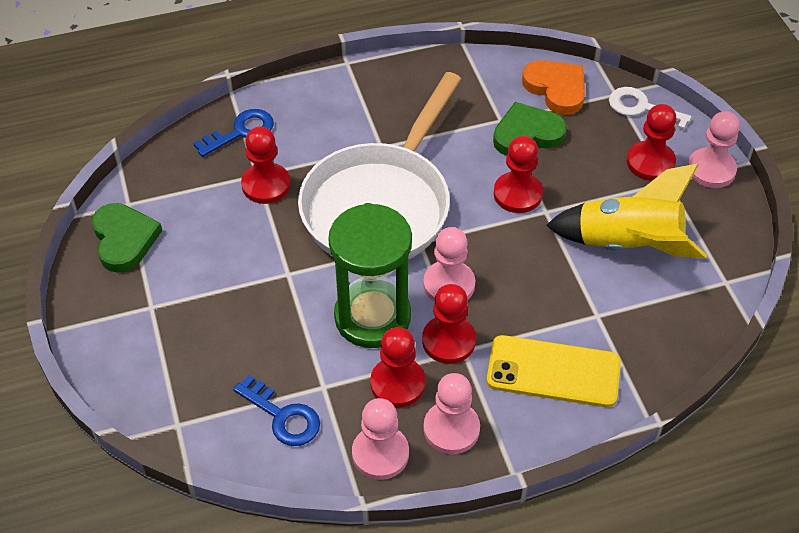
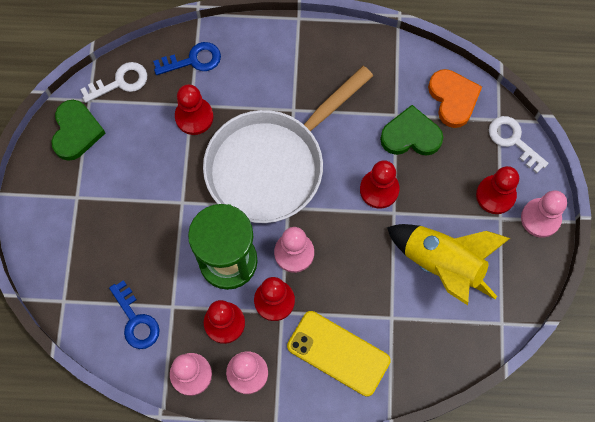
camera: 20 degrees right, 20 degrees up
none -> white key [80,62,147,103]

